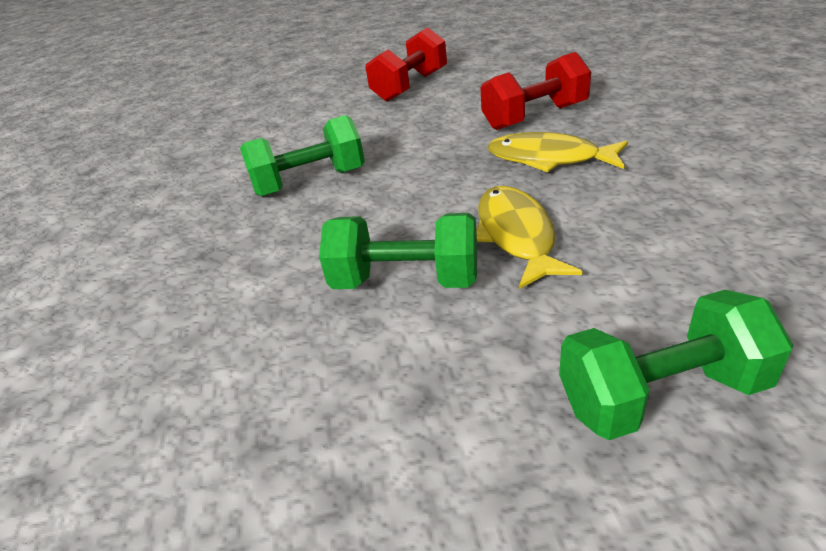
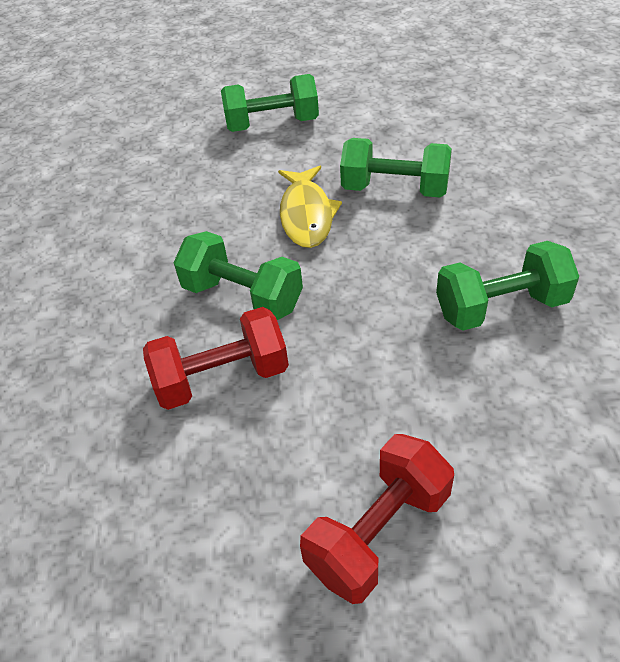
camera: 175 degrees left, 10 degrees up
yellow fish [488,132,628,172] -> green dumbbell [174,231,303,320]

